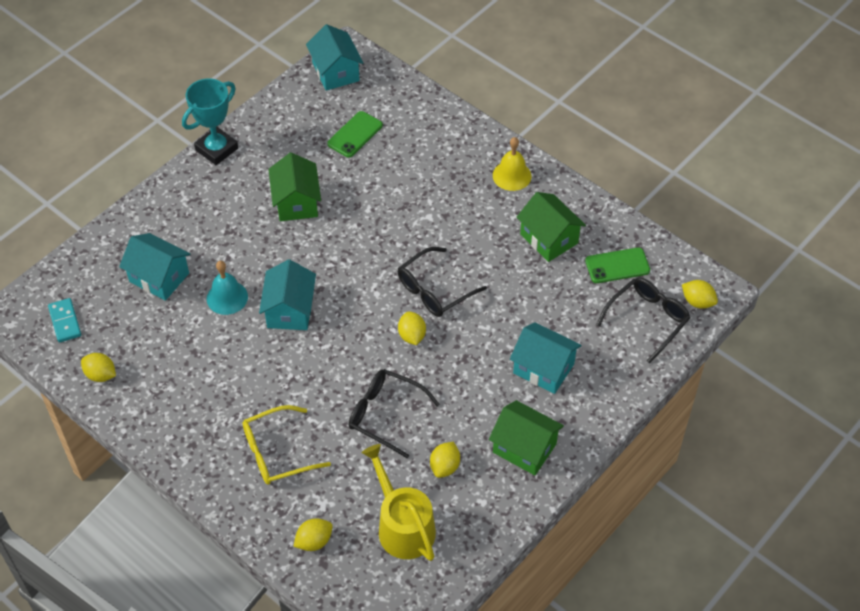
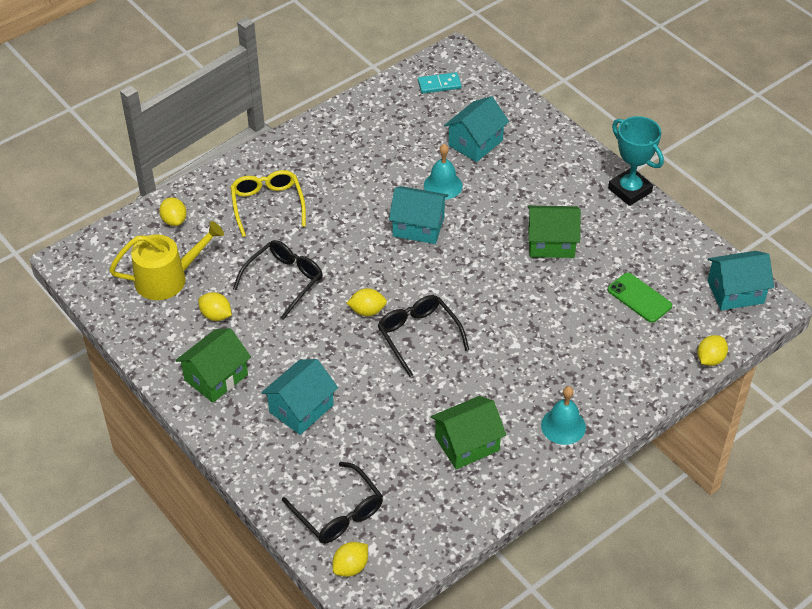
camera: 100 degrees right, 5 degrees down
yellow lemon [81,353,116,382] -> yellow lemon moved to [697,335,728,366]
yellow bell [493,137,531,191] -> turquoise bell [541,386,586,445]
green phone [585,248,650,283] -> none

